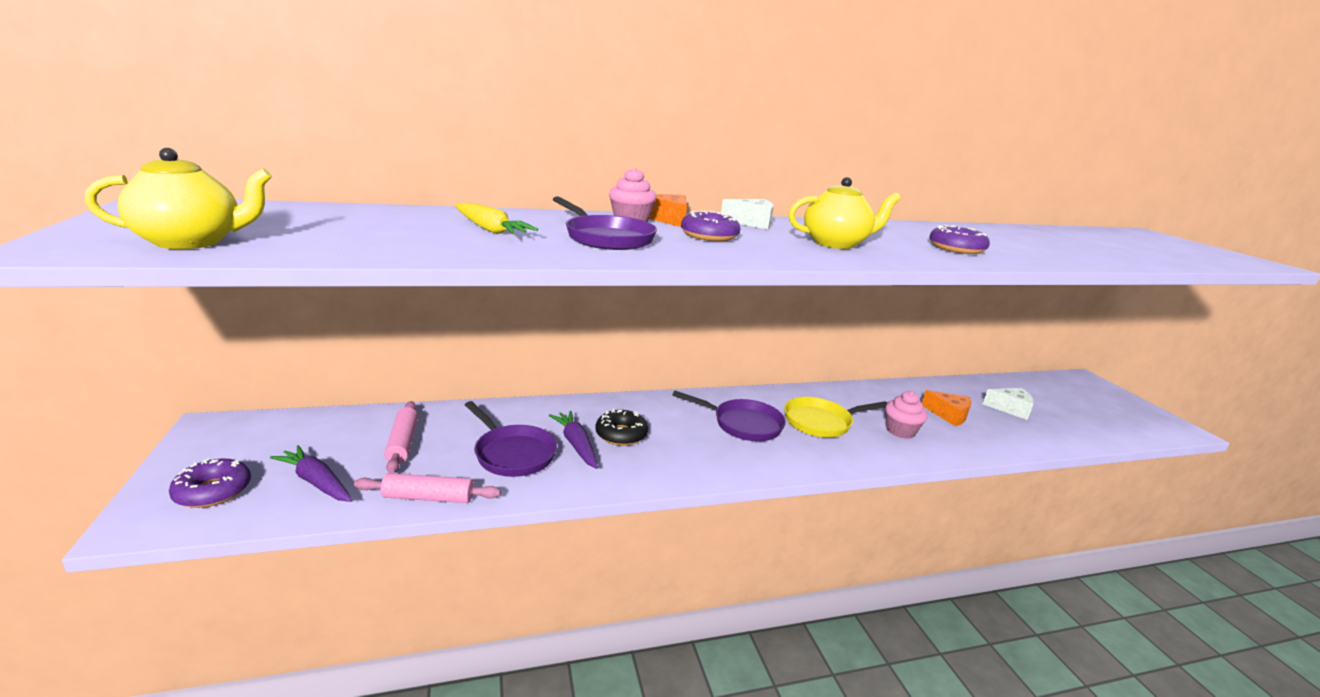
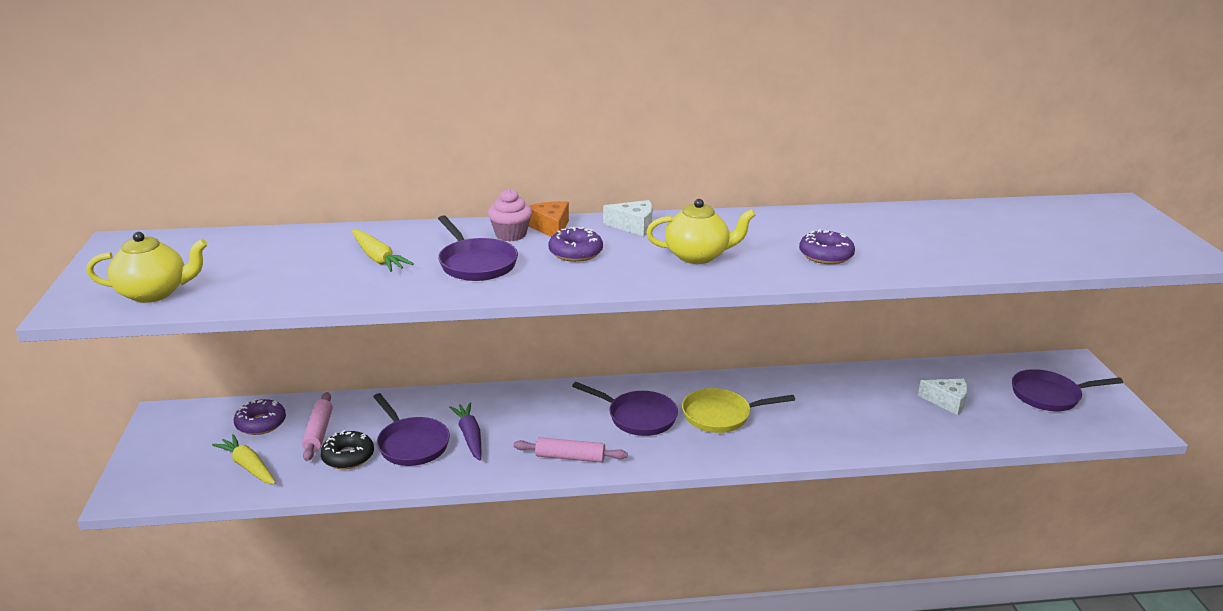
camera: 10 degrees right, 5 degrees up
purple donut [169,458,251,508] -> purple donut moved to [234,399,286,435]
purple carrot [270,445,352,502] -> yellow carrot [212,434,276,484]
pink rolling pin [354,473,501,503] -> pink rolling pin moved to [514,437,628,463]
black donut [595,409,648,446] -> black donut moved to [320,430,374,469]
pink cupcake [885,391,927,439] -> none
orange cheese [922,390,971,426] -> none
none -> purple pan [1012,369,1123,411]

